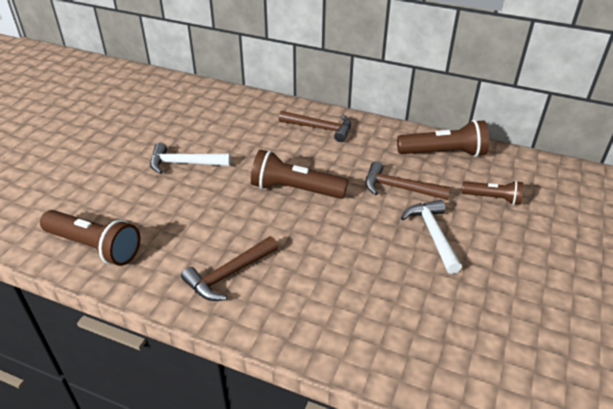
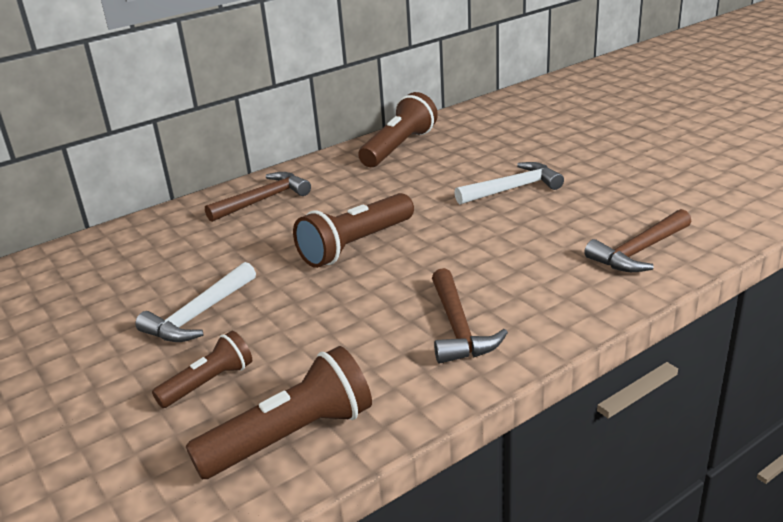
camera: 55 degrees left, 10 degrees down
brown hammer [365,161,450,200] -> brown hammer moved to [584,209,692,272]
white hammer [401,200,462,274] -> white hammer turned 135 degrees clockwise [454,162,564,204]
brown flashlight [462,181,523,205] -> brown flashlight moved to [152,331,252,408]

